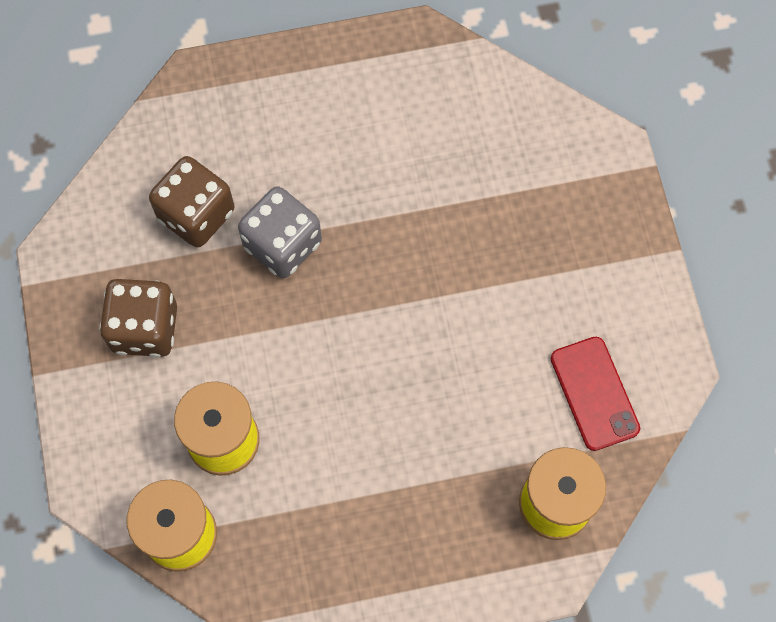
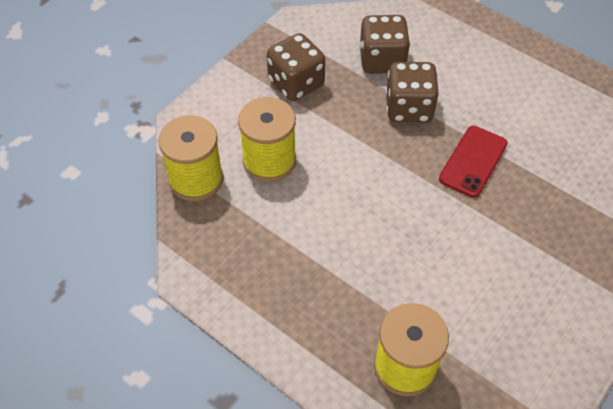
camera: 50 degrees right, 15 degrees down
grey dice [238,186,322,278] -> brown dice [386,62,439,122]
red phone [551,337,640,451] -> red phone moved to [439,126,508,198]

